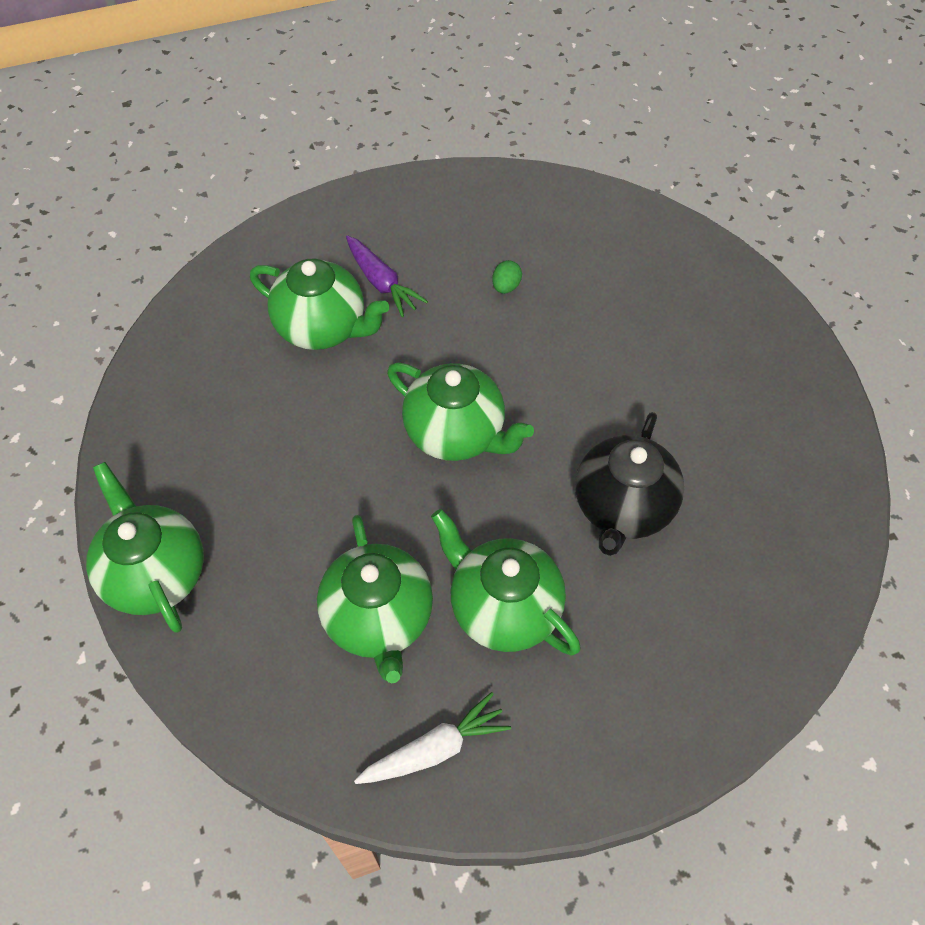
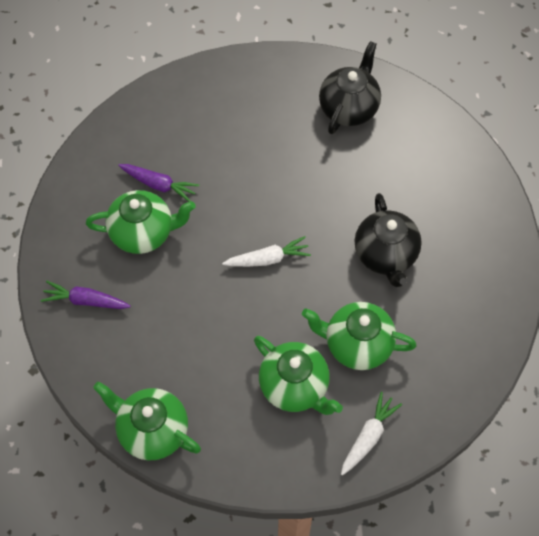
camera: 30 degrees left, 5 degrees up
green teapot [387,362,534,461] -> white carrot [222,236,311,267]
green egg [492,260,522,294] -> none
none -> purple carrot [40,281,131,309]
none -> black teapot [319,41,381,134]

